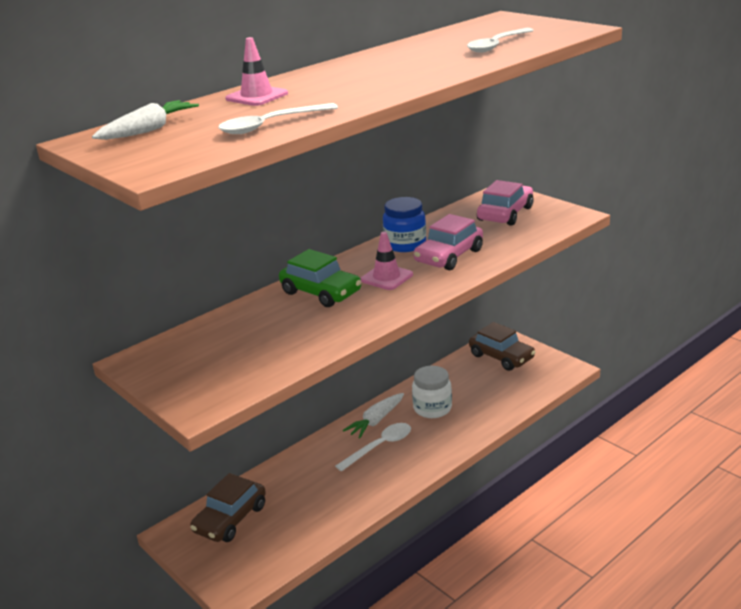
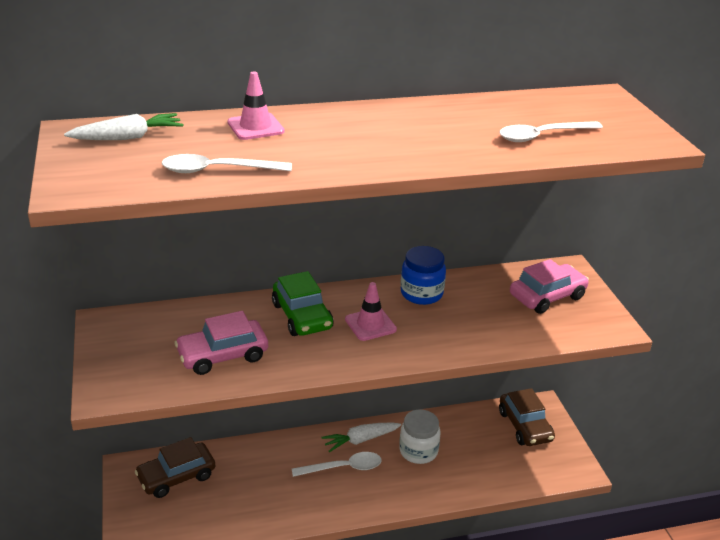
camera: 25 degrees right, 5 degrees up
pink car [413,214,483,271] -> pink car moved to [174,311,268,375]

